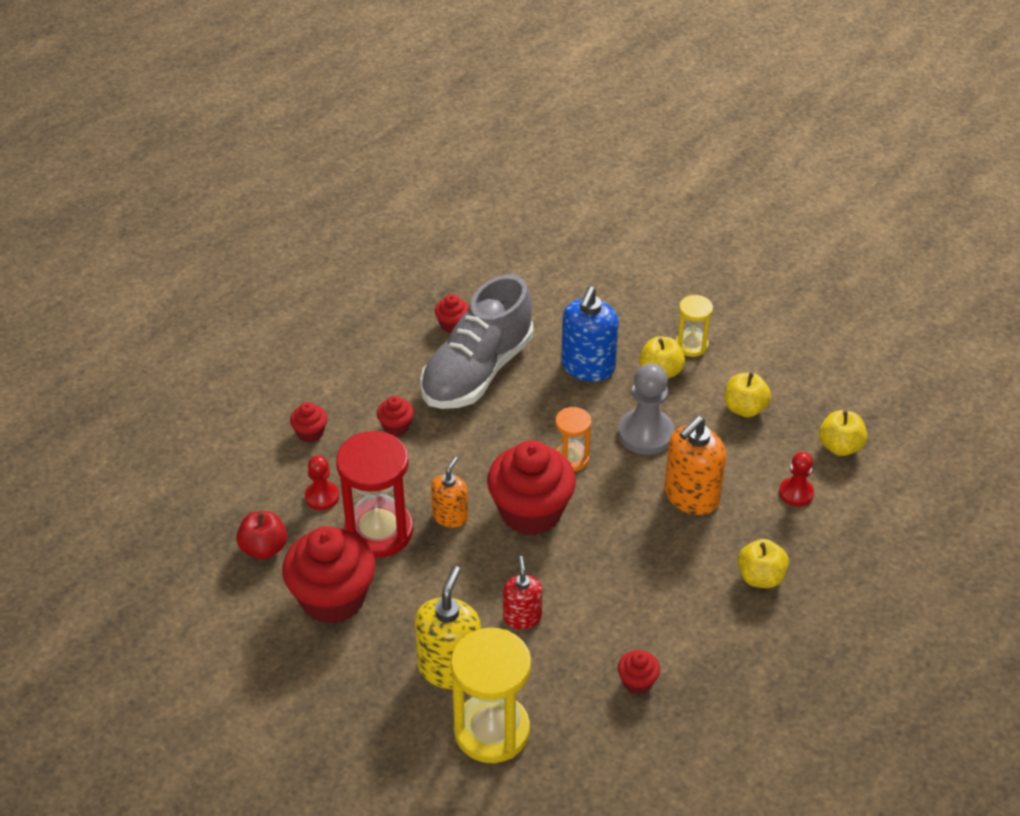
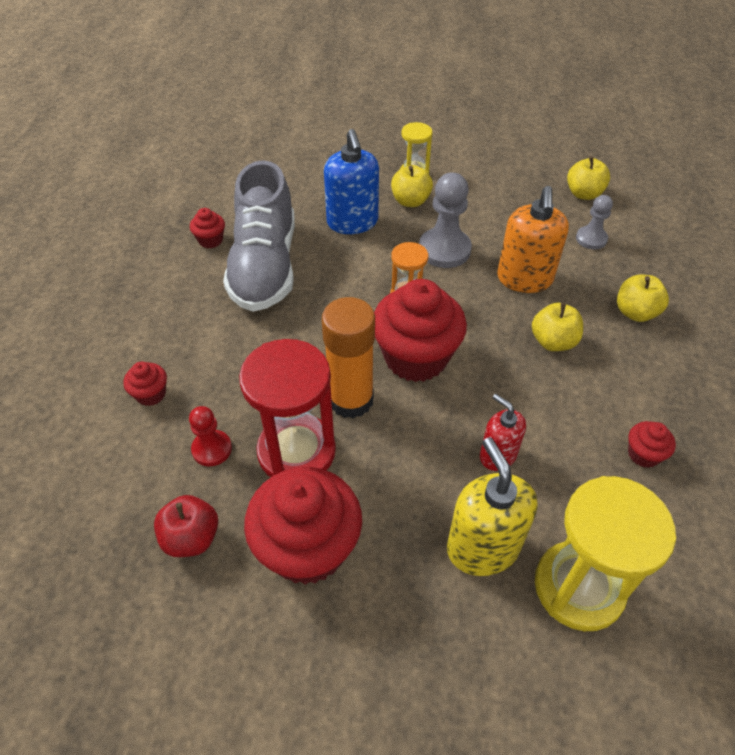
camera: 35 degrees left, 5 degrees up
red cupcake [377,396,414,436] -> none
orange soap dispenser [431,456,468,528] -> orange glue stick [322,297,375,419]
yellow apple [724,372,771,417] -> yellow apple moved to [532,302,583,351]
red pawn [779,452,814,506] -> grey pawn [576,195,613,250]

